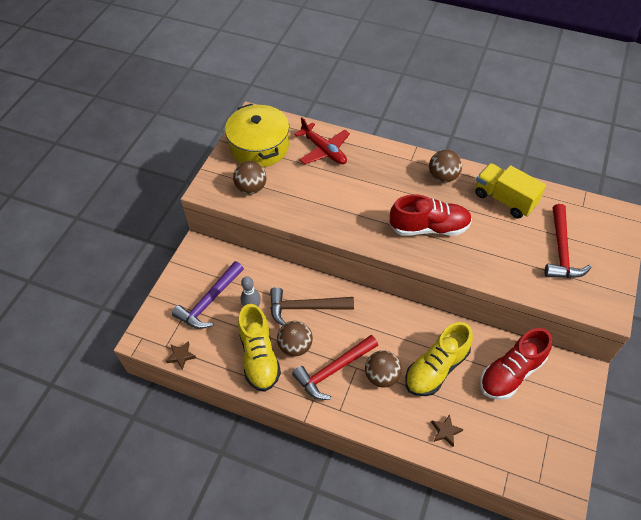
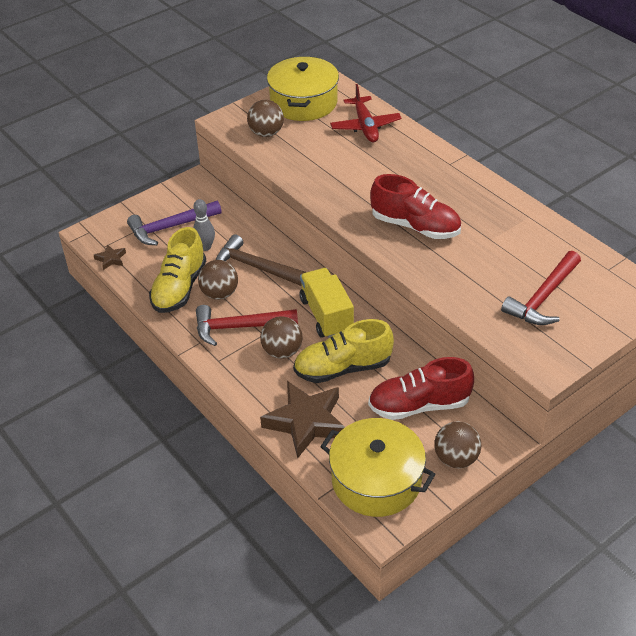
camera: 30 degrees right, 10 degrees down
brown ball [429,150,462,183] -> brown ball moved to [434,421,481,468]
brown star [431,414,463,447] -> brown star [260,381,345,459], size x2.31
yellow truck [475,163,546,219] -> yellow truck moved to [300,268,354,338]
none -> yellow pot [320,418,435,517]

